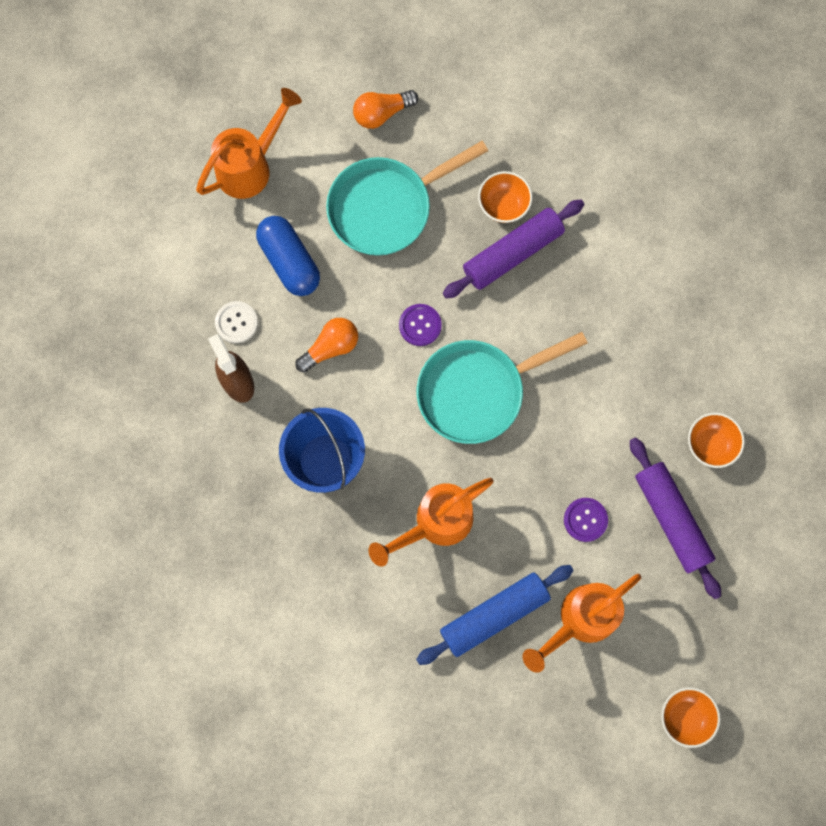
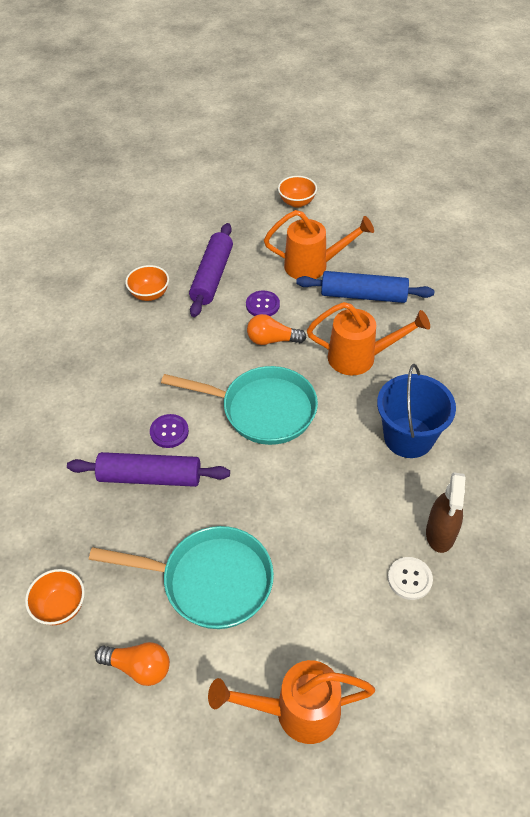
camera: 140 degrees left, 25 degrees down
blue capsule [256,216,320,296] -> none
orange light bulb [295,318,358,373] -> orange light bulb moved to [247,314,307,345]
purple button [399,304,442,346] -> purple button moved to [150,414,189,448]
orange bowl [478,171,532,223] -> orange bowl moved to [25,569,85,625]

